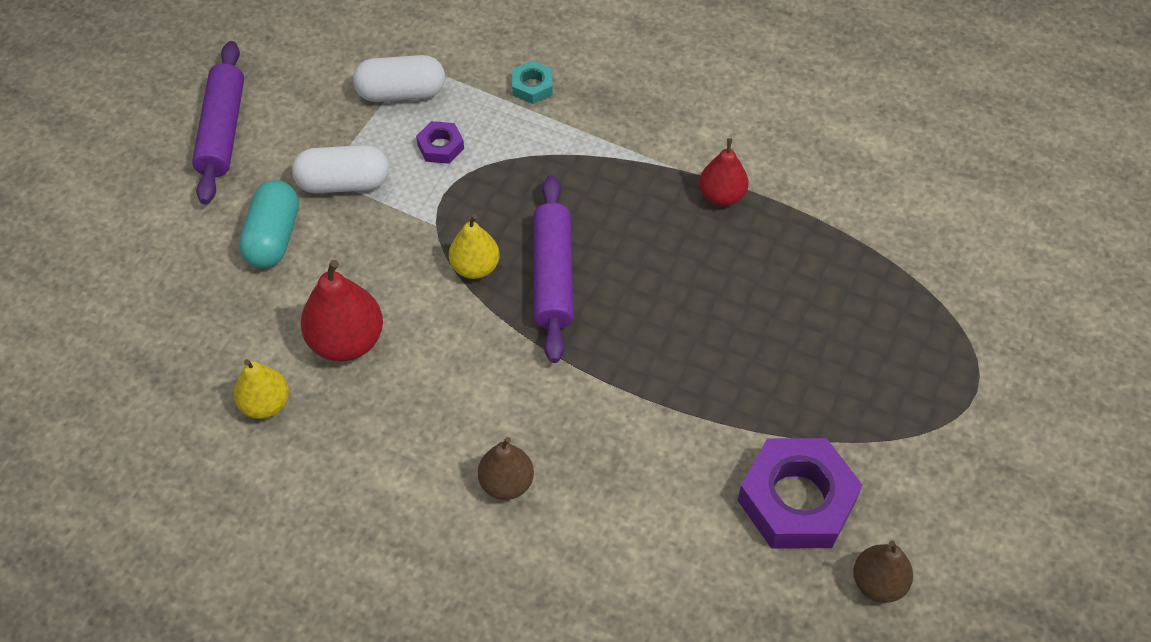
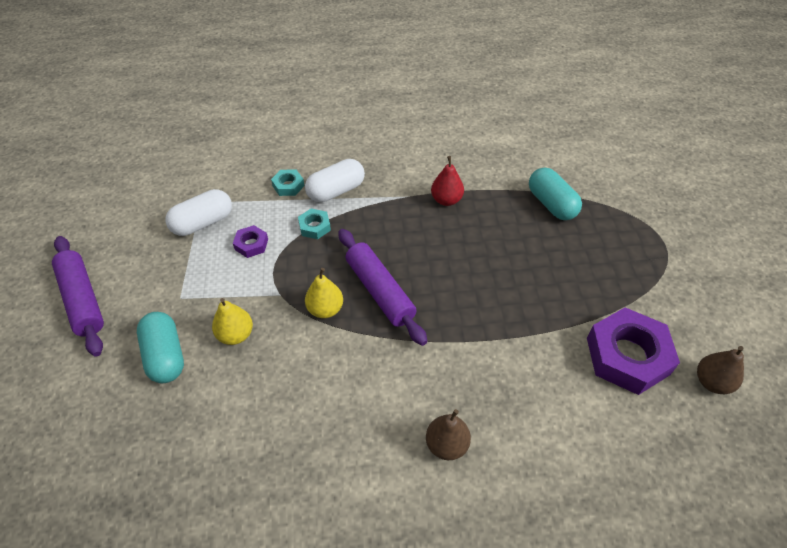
camera: 30 degrees left, 5 degrees down
yellow pear [234,359,289,419] -> yellow pear moved to [212,298,253,345]
white capsule [292,145,389,193] -> white capsule moved to [305,159,365,203]
red pear [301,260,383,361] -> none
none -> turquoise nut [298,208,331,239]
none -> turquoise capsule [529,168,582,220]

